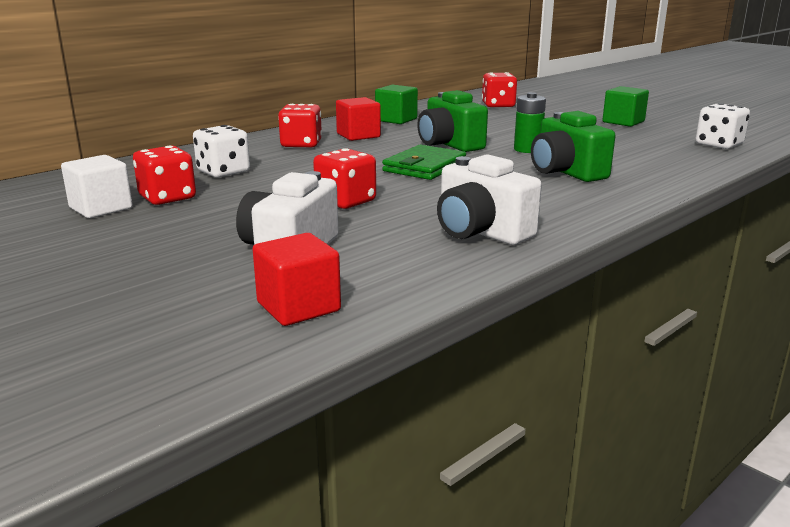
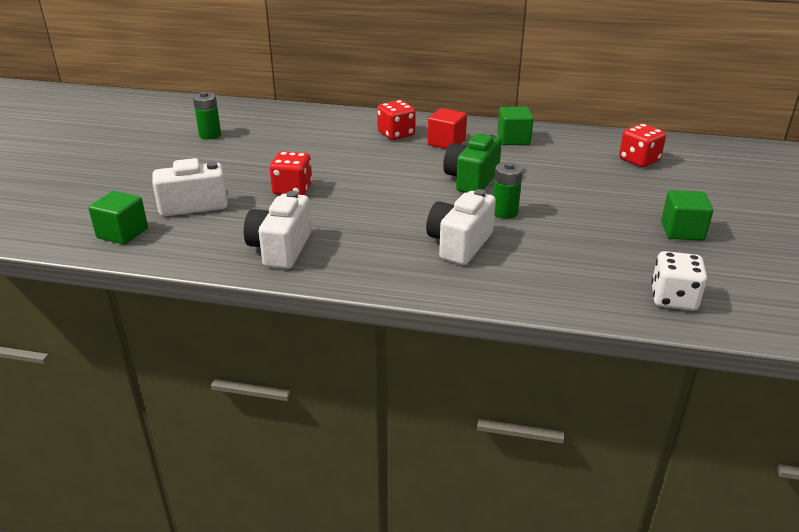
camera: 55 degrees right, 10 degrees up
white cube [61,155,133,218] -> green battery [193,91,221,139]
red dice [133,145,196,205] -> none
white dice [193,125,250,178] -> none
red cube [253,233,341,326] -> green cube [88,191,148,245]
green wallet [382,144,466,180] -> none
green camera [531,111,615,182] -> white camera [426,189,496,265]

